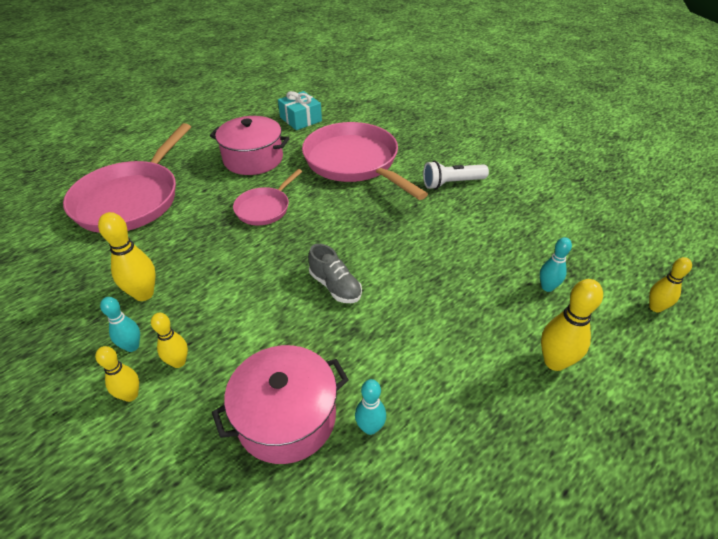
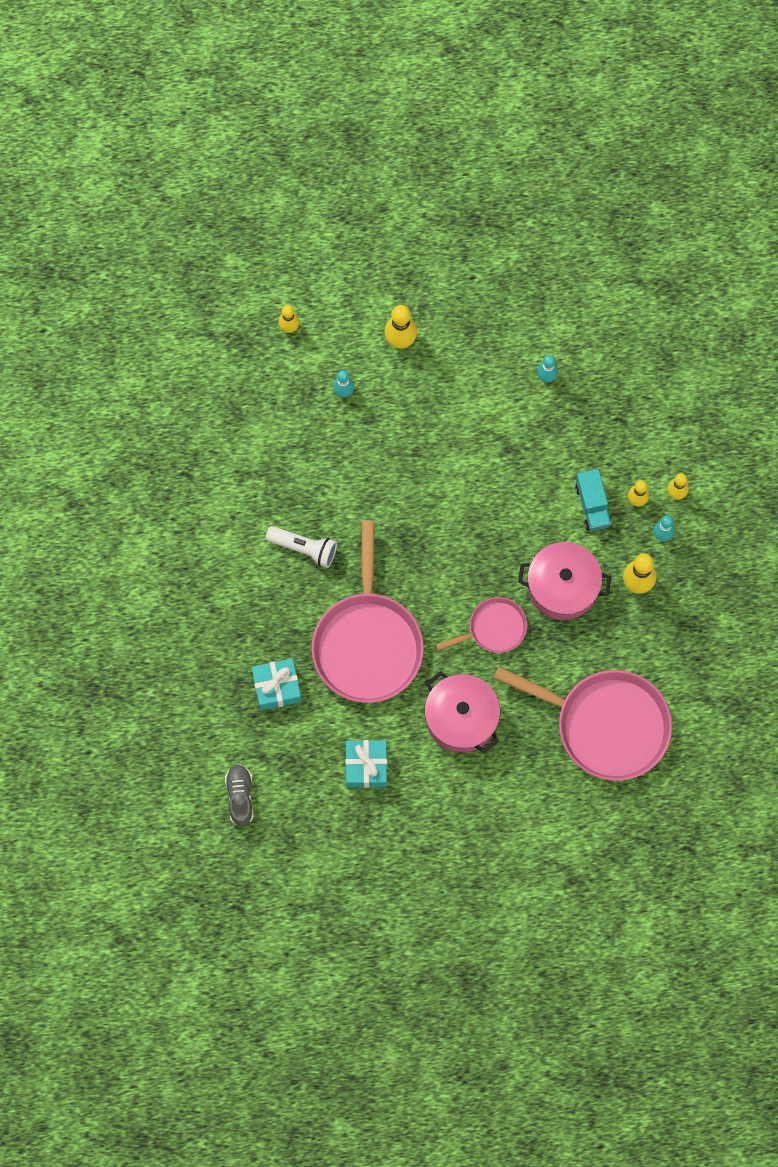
camera: 145 degrees left, 30 degrees up
pink pan [63,123,191,233] -> pink pan turned 60 degrees clockwise [493,666,672,781]
pink pot [212,345,349,464] -> pink pot moved to [518,542,611,620]
grey shoe [308,244,362,303] -> grey shoe moved to [225,764,253,827]
none -> turquoise gift [252,658,302,710]
none -> turquoise truck [575,468,612,531]

